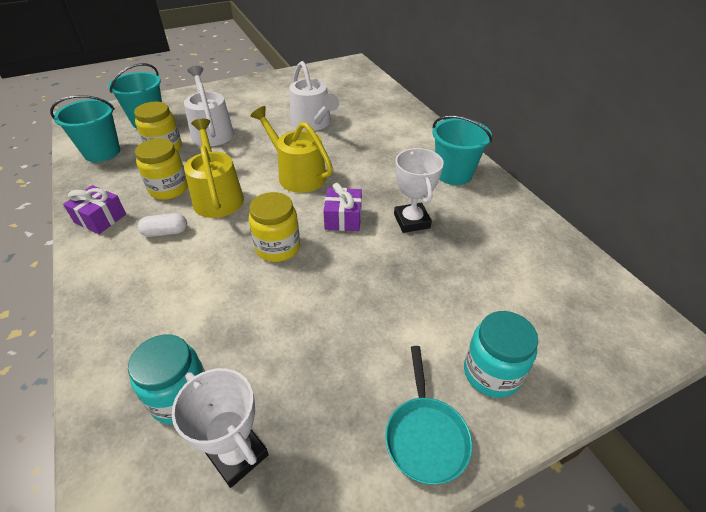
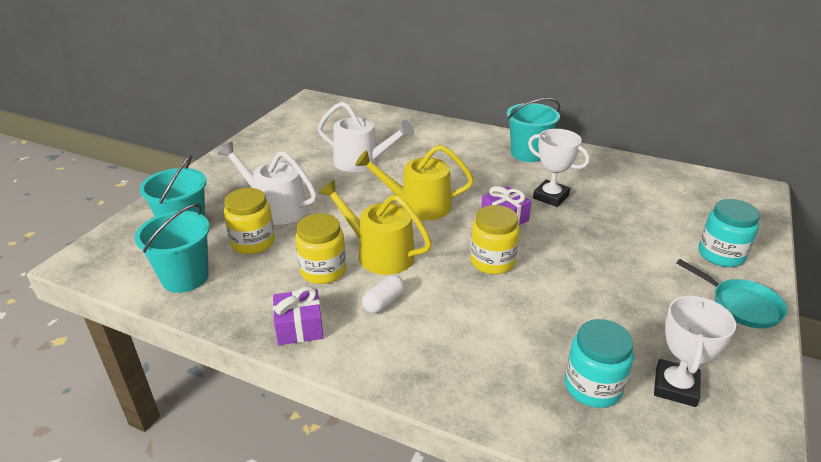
camera: 40 degrees left, 10 degrees down
white trophy [172,368,269,488] -> white trophy turned 75 degrees counterclockwise [654,296,736,407]

